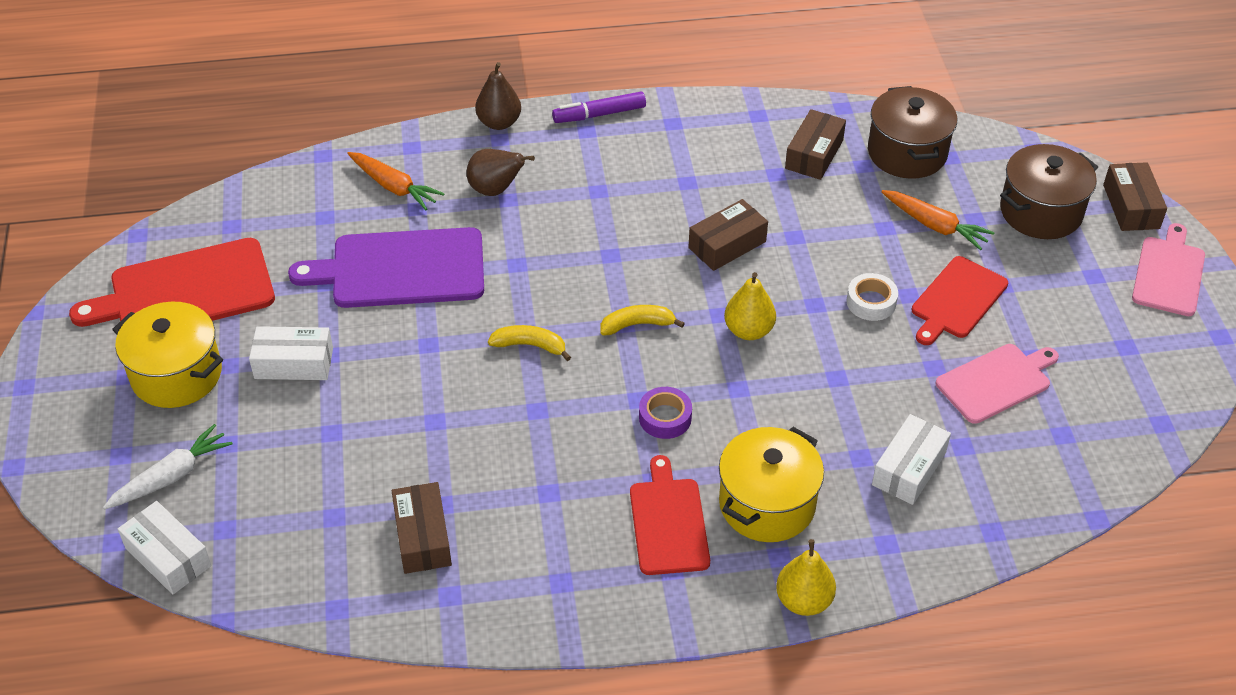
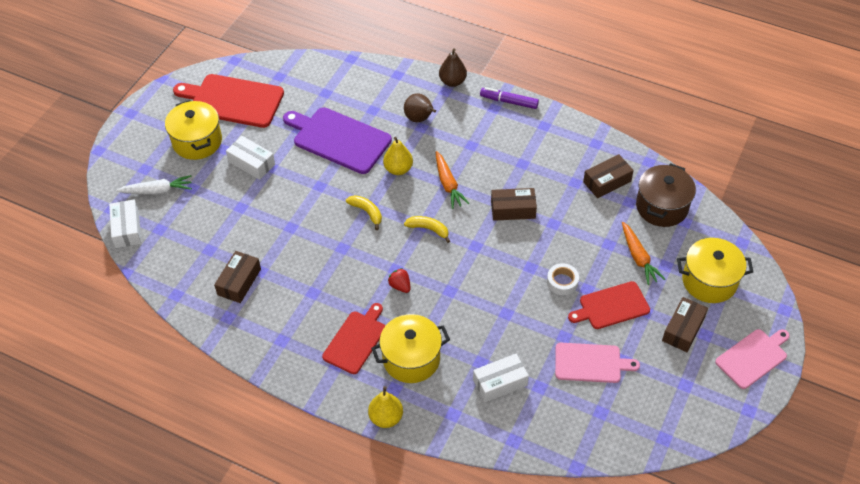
camera: 35 degrees right, 5 degrees up
orange carrot [347,152,445,210] -> orange carrot moved to [436,151,469,209]
purple tape [639,387,692,439] -> red strawberry [388,268,410,293]
yellow pear [724,272,776,340] -> yellow pear moved to [383,137,413,175]
brown pot [1000,144,1098,239] -> yellow pot [677,238,753,303]
brown box [1103,162,1167,231] -> brown box moved to [662,297,708,352]

